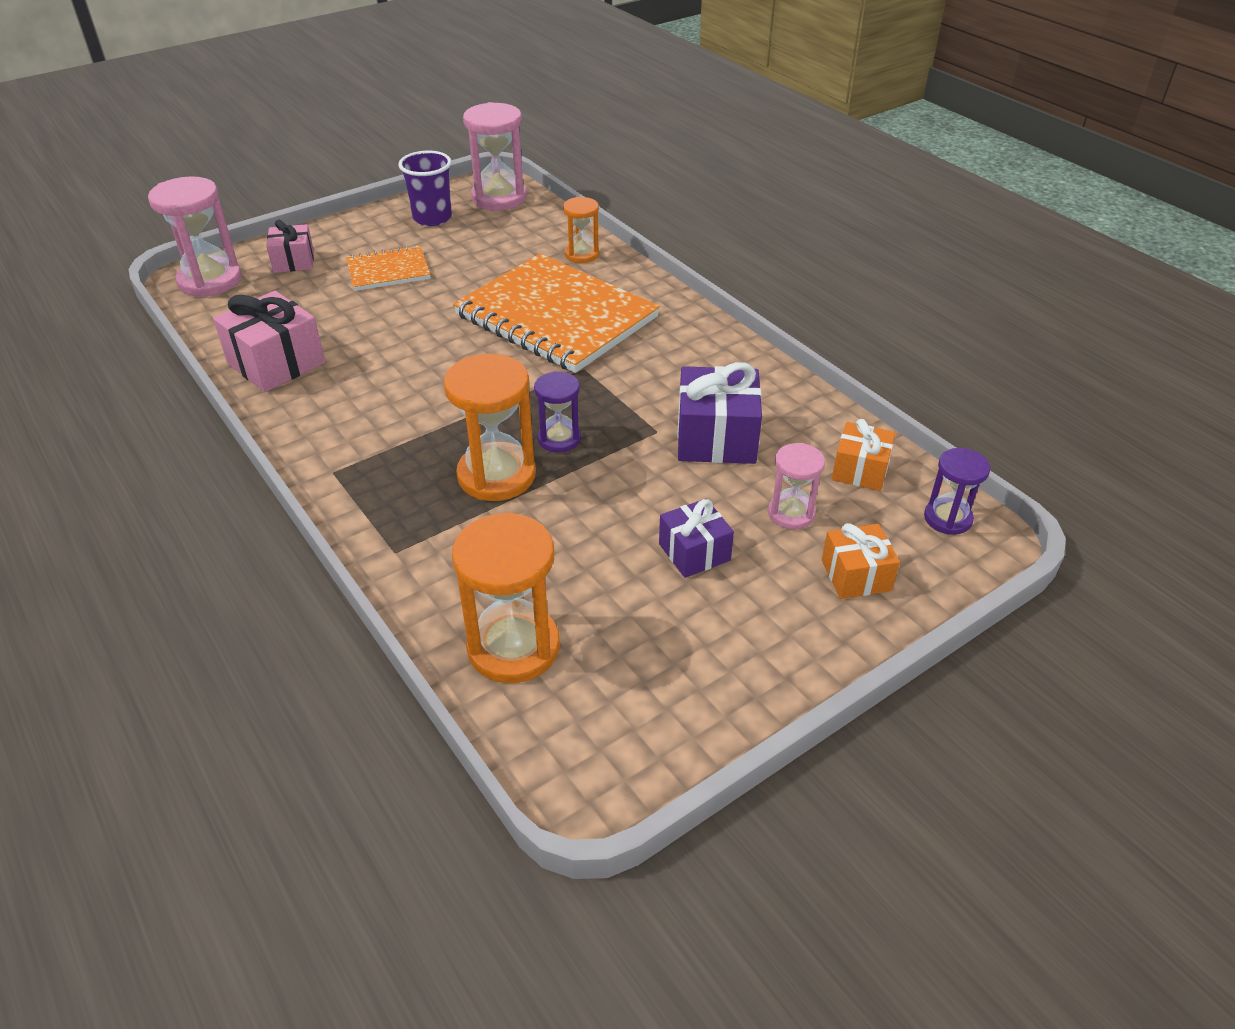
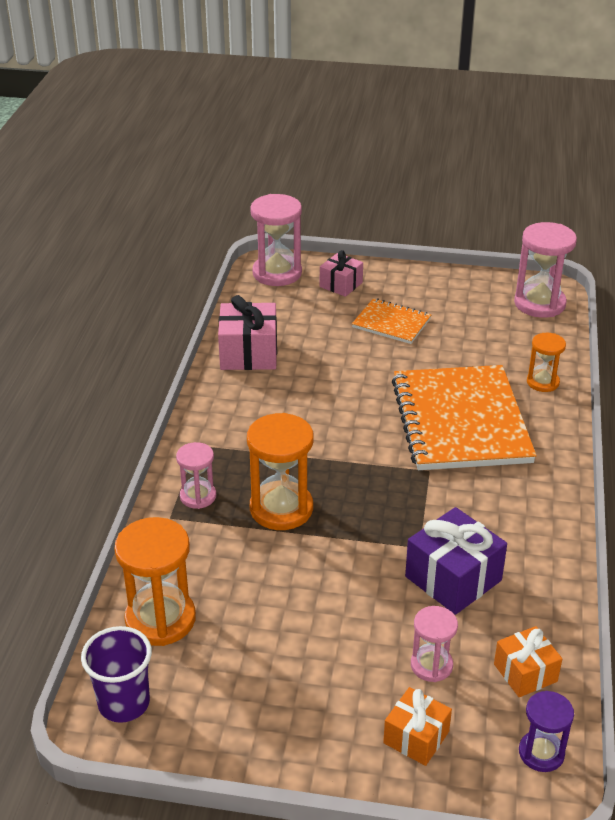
camera: 45 degrees right, 5 degrees down
purple cup [398,151,452,226] -> purple cup moved to [81,626,152,723]
purple hourglass [534,371,581,452] -> none
purple gift [659,499,734,578] -> none
none -> pink hourglass [176,442,216,509]

